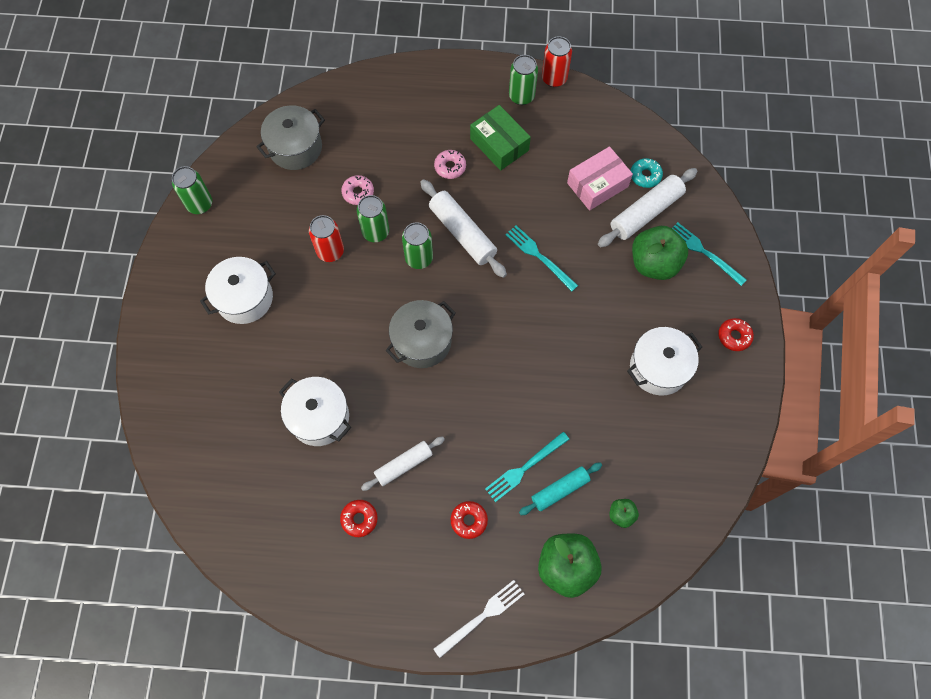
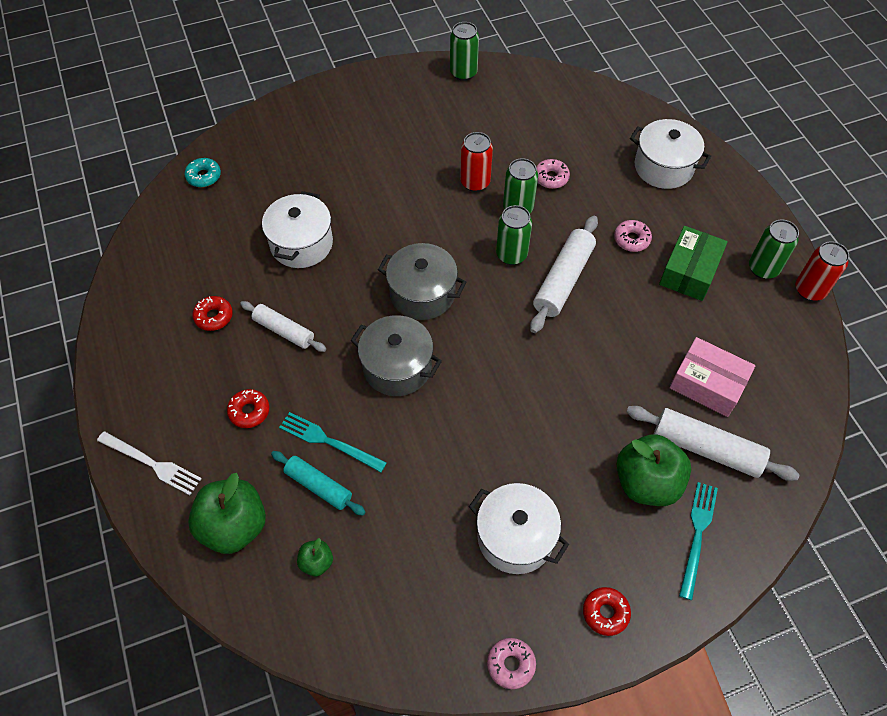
camera: 65 degrees right, 10 degrees down
white pot [200,257,276,324] -> white pot moved to [630,119,711,189]
grey pot [256,105,325,170] -> grey pot moved to [351,315,442,396]
turquoise fork [505,225,578,291] -> none
turquoise donut [631,158,663,188] -> turquoise donut moved to [185,158,221,187]
none -> pink donut [487,638,536,689]

